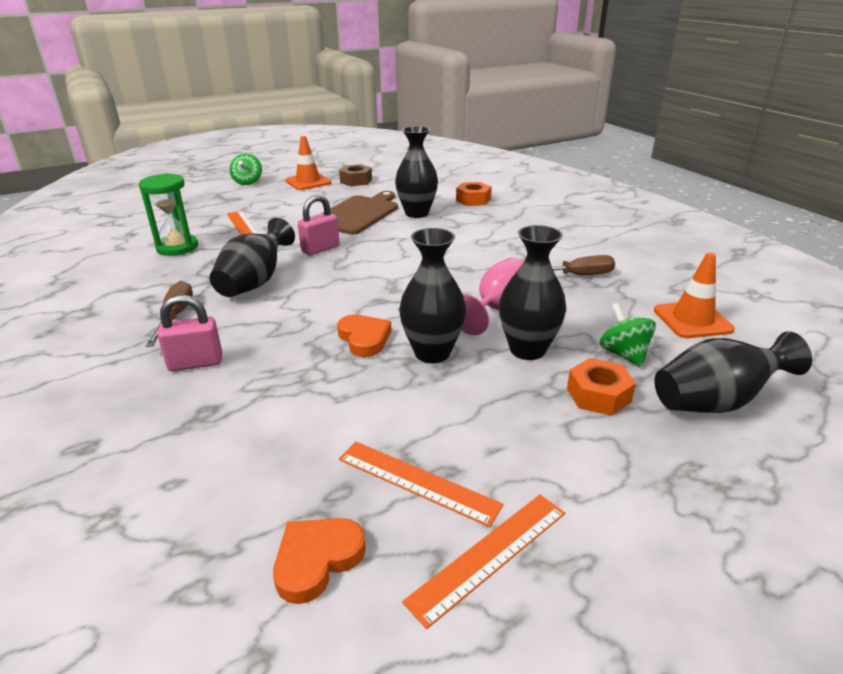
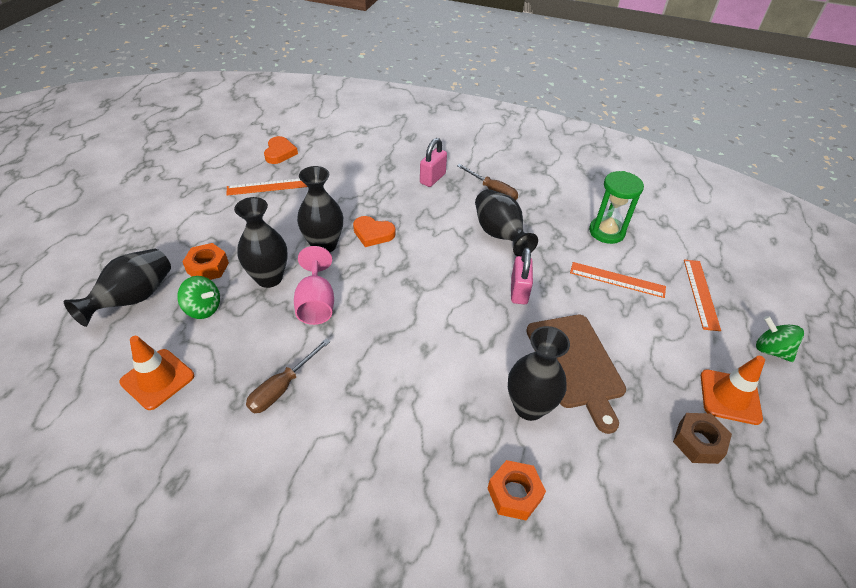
camera: 135 degrees right, 15 degrees up
orange ruler [402,494,565,629] -> orange ruler moved to [684,260,721,331]

